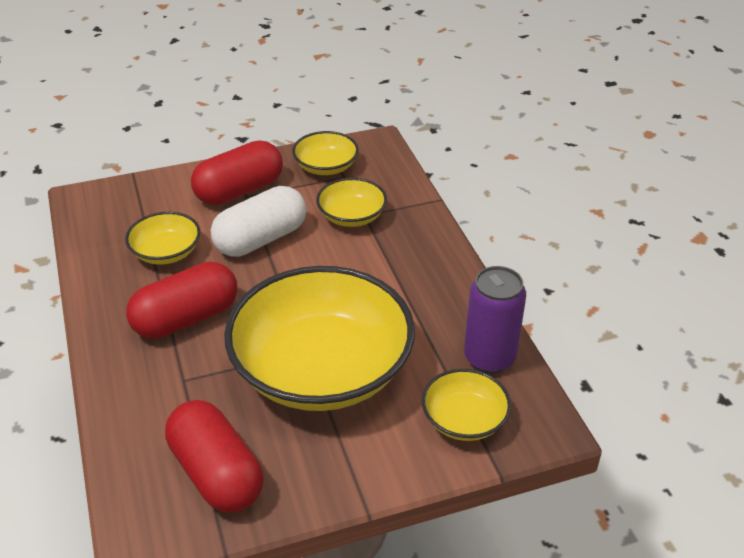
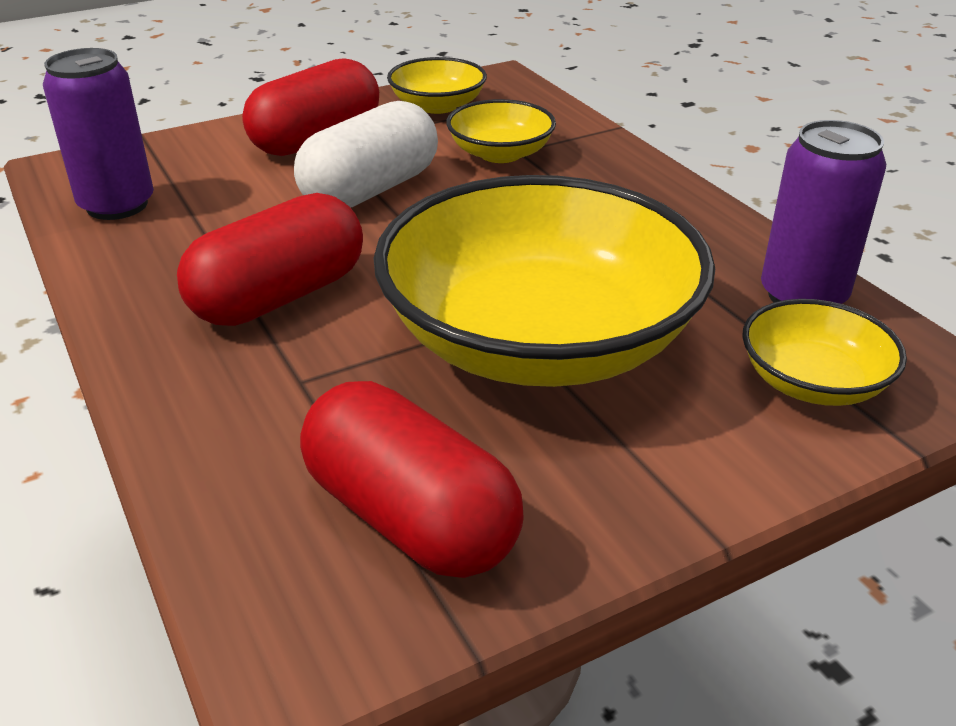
camera: 10 degrees left, 5 degrees down
yellow bowl [125,212,200,265] -> none
none -> purple can [43,48,154,220]

